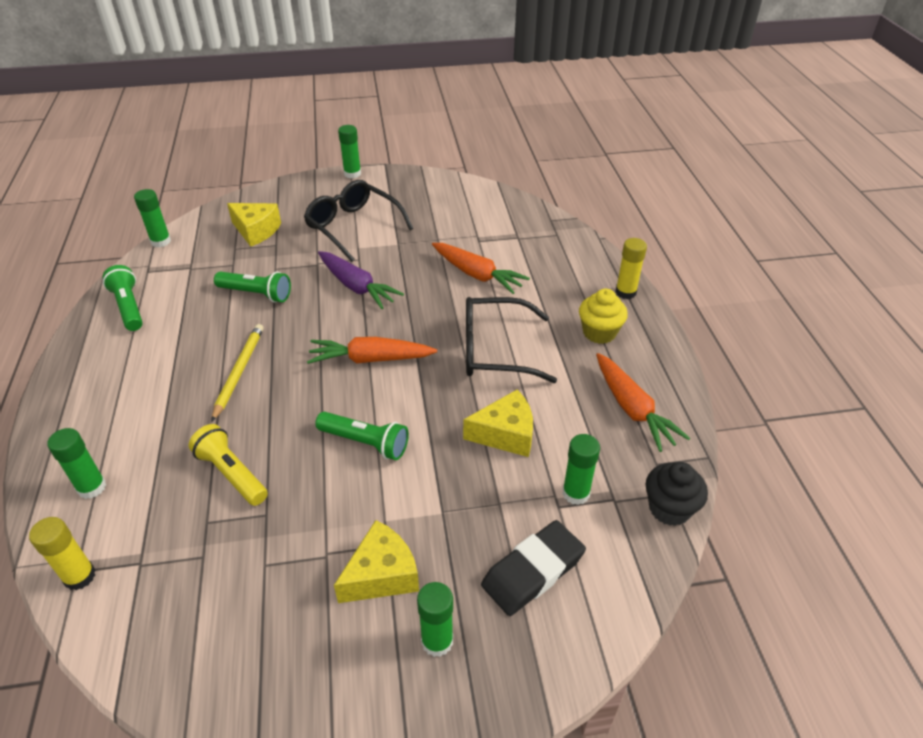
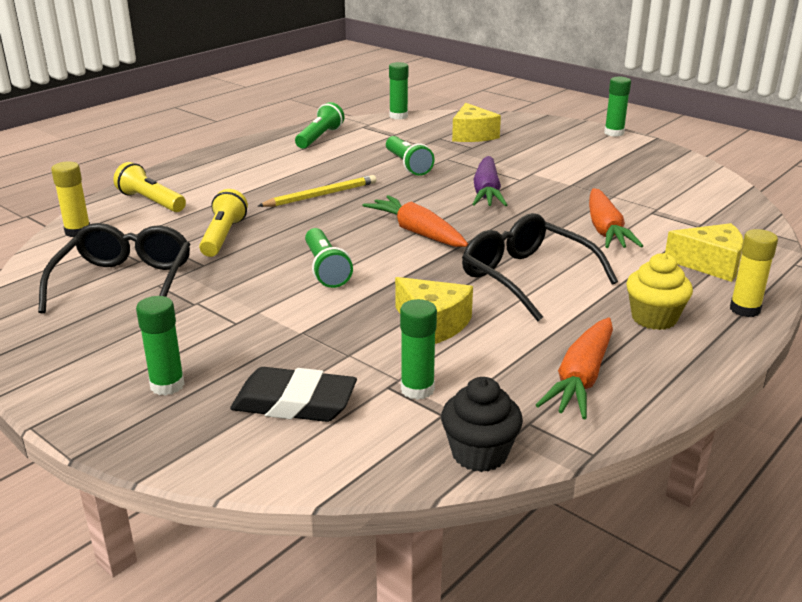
camera: 50 degrees right, 15 degrees down
green glue stick [47,428,106,499] -> yellow flashlight [113,162,186,212]
black glasses [304,180,414,262] -> black glasses moved to [38,223,190,313]
yellow cheese [334,520,419,603] -> yellow cheese moved to [665,223,743,282]

